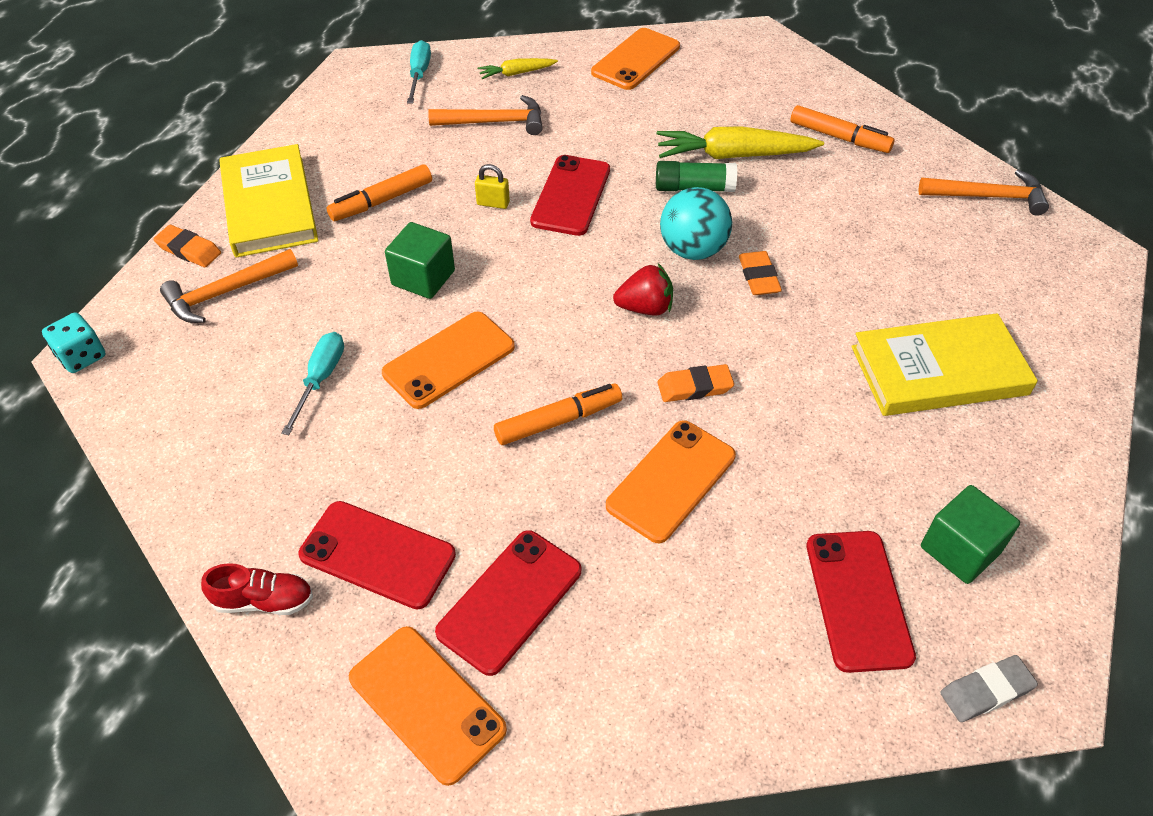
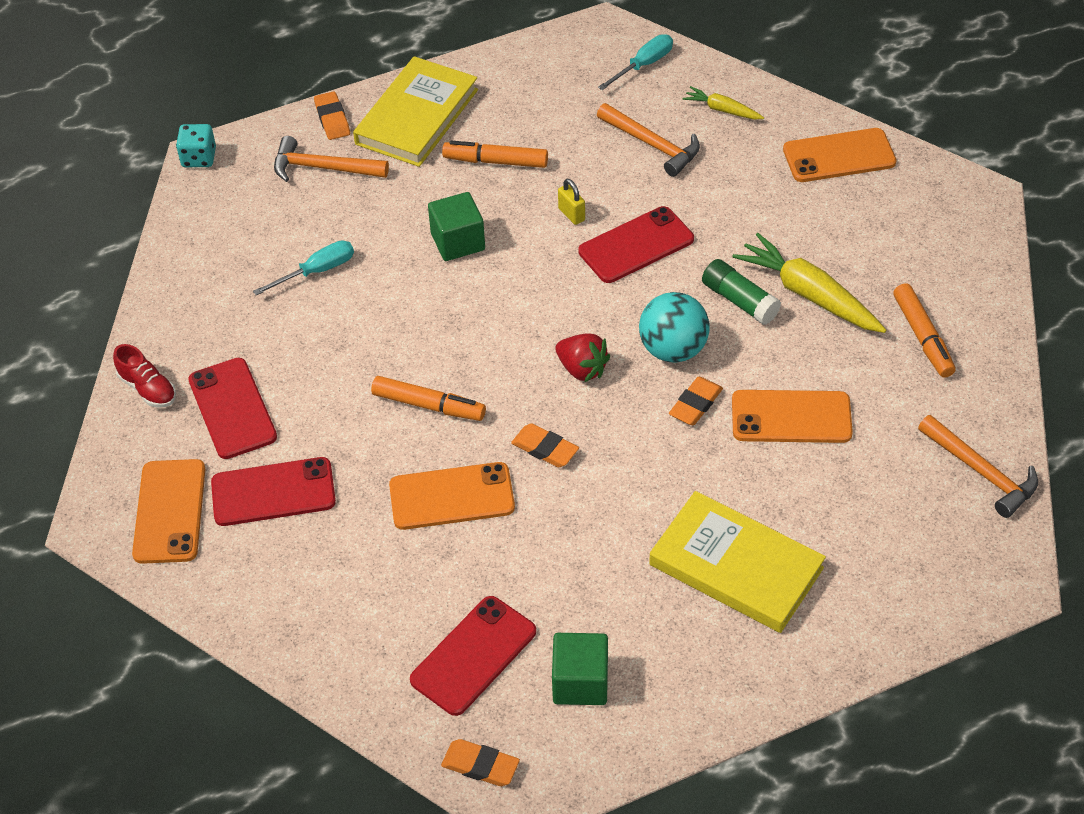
camera: 45 degrees right, 0 degrees up
orange phone [382,312,515,409] -> orange phone moved to [732,390,853,443]
grey eraser [940,655,1038,722] -> orange eraser [441,739,520,786]

